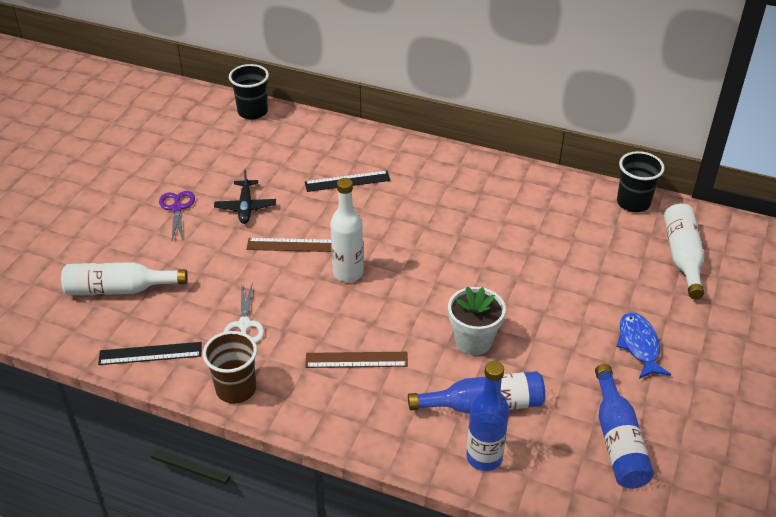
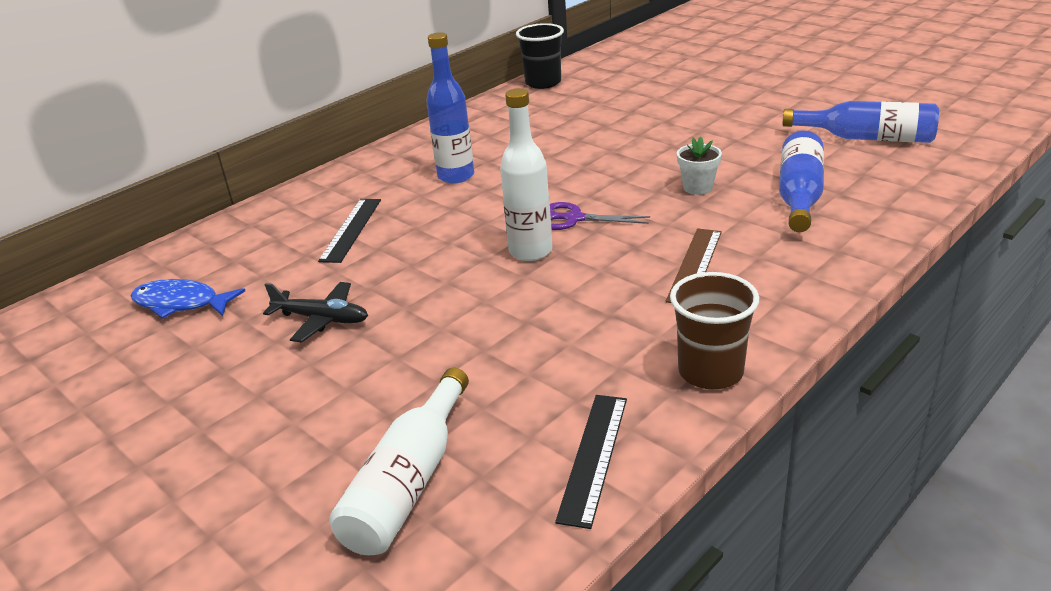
camera: 65 degrees left, 10 degrees down
purple scissors [159,191,195,241] -> purple scissors moved to [550,202,650,230]
white scissors [224,282,264,343] -> none
black cup [229,64,269,119] -> none
brown ruler [246,238,332,252] -> none
white flower pot [448,287,506,355] -> white flower pot [677,137,722,195], size x0.64
blue bottle [466,361,509,471] -> blue bottle moved to [426,32,474,183]
blue fish [616,312,671,379] -> blue fish moved to [130,279,245,319]
white bottle [664,204,704,299] -> none

